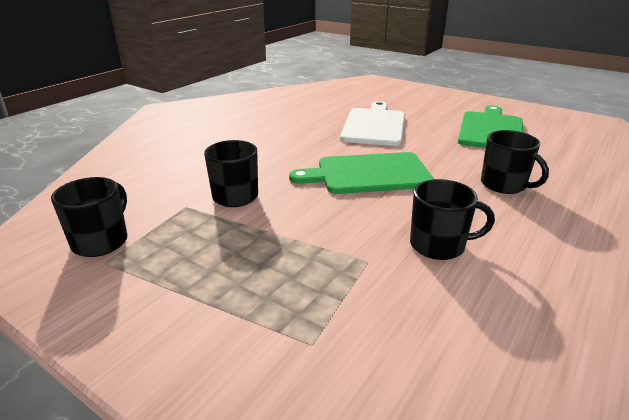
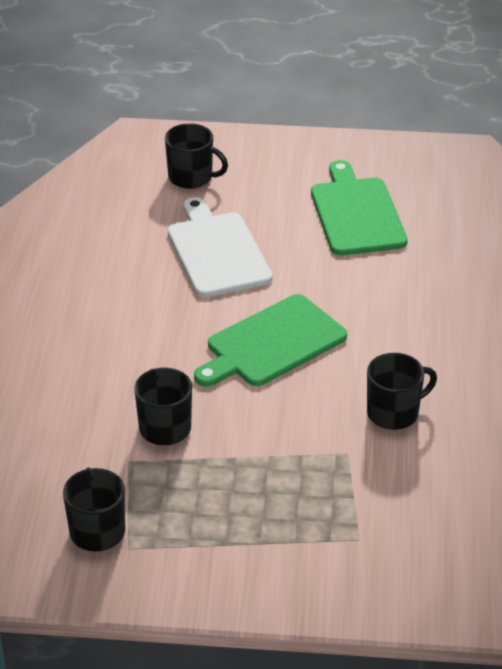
camera: 30 degrees left, 10 degrees up
black mug [481,130,549,194] -> black mug moved to [165,123,228,189]

